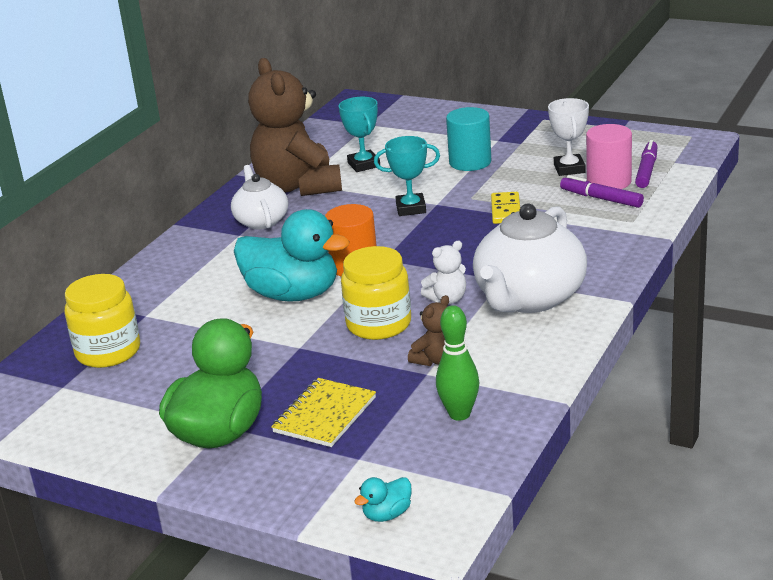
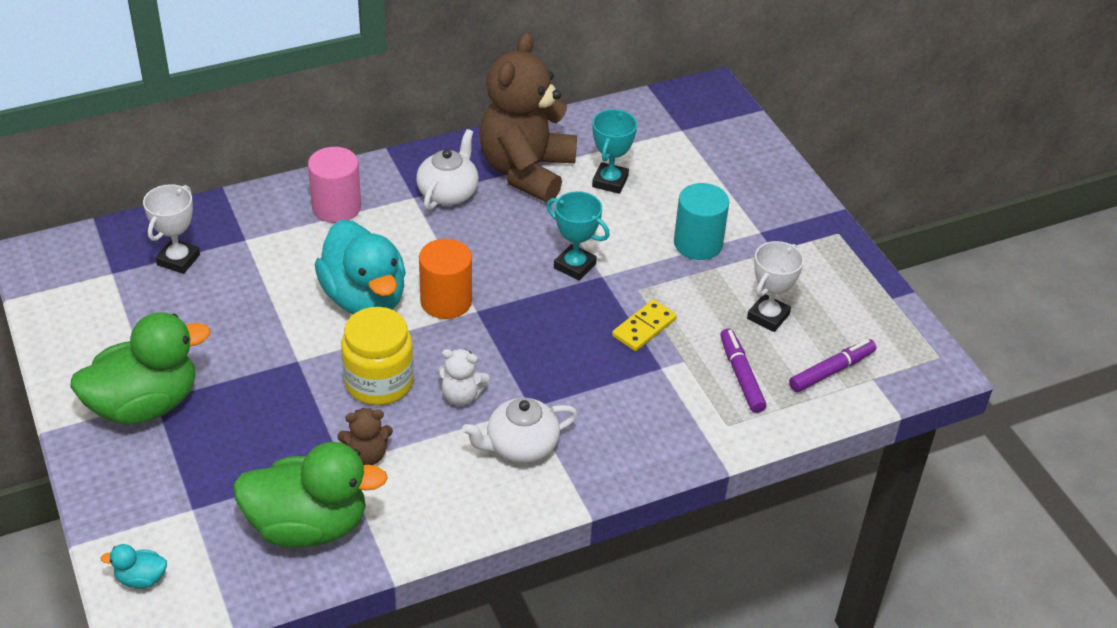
camera: 35 degrees right, 15 degrees up
yellow jar [65,274,140,368] -> white trophy [143,184,200,274]
yellow notebook [271,378,376,447] -> none
green bowling pin [436,305,479,421] -> green duck [233,442,388,548]
white teapot [473,204,587,313] -> white teapot [462,398,577,463], size x0.58
pink cylinder [586,124,632,189] -> pink cylinder moved to [308,147,361,223]

